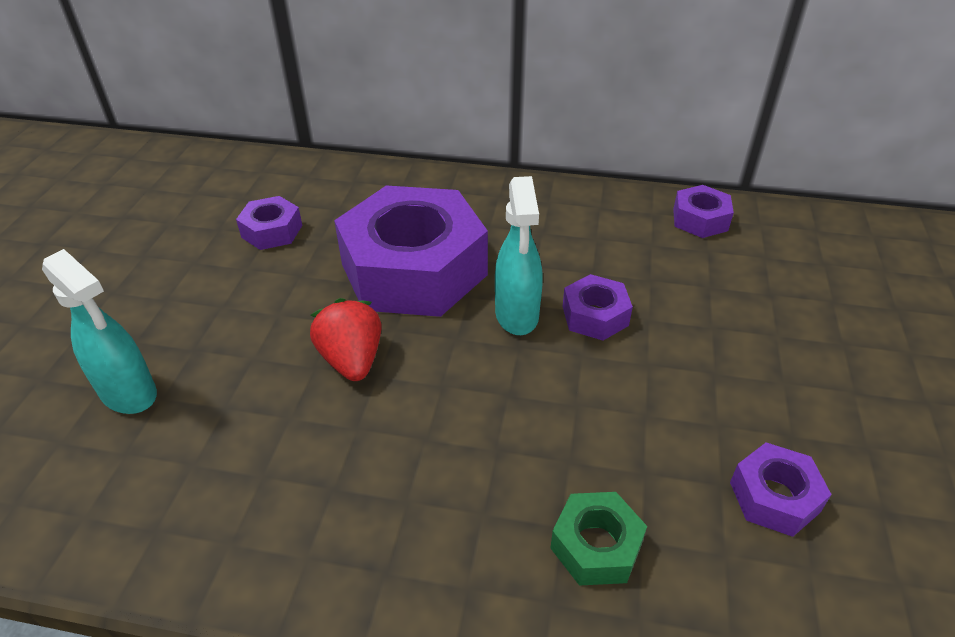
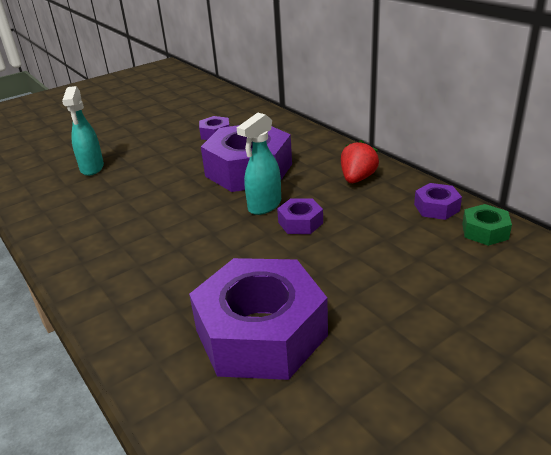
camera: 45 degrees right, 10 degrees down
red strawberry [310,298,381,381] -> red strawberry moved to [341,140,379,183]
green nut [550,492,647,586] -> green nut moved to [462,204,512,246]
purple nut [730,442,832,537] -> purple nut [189,258,328,380], size x2.29

